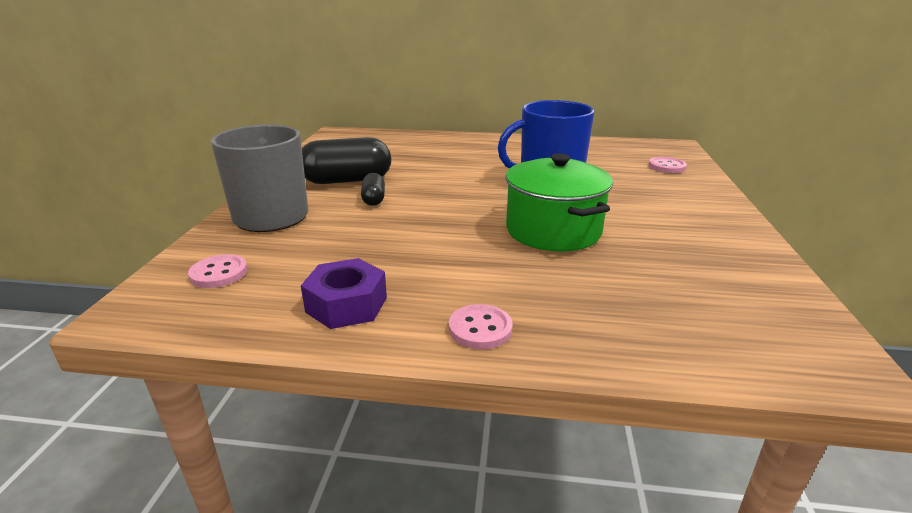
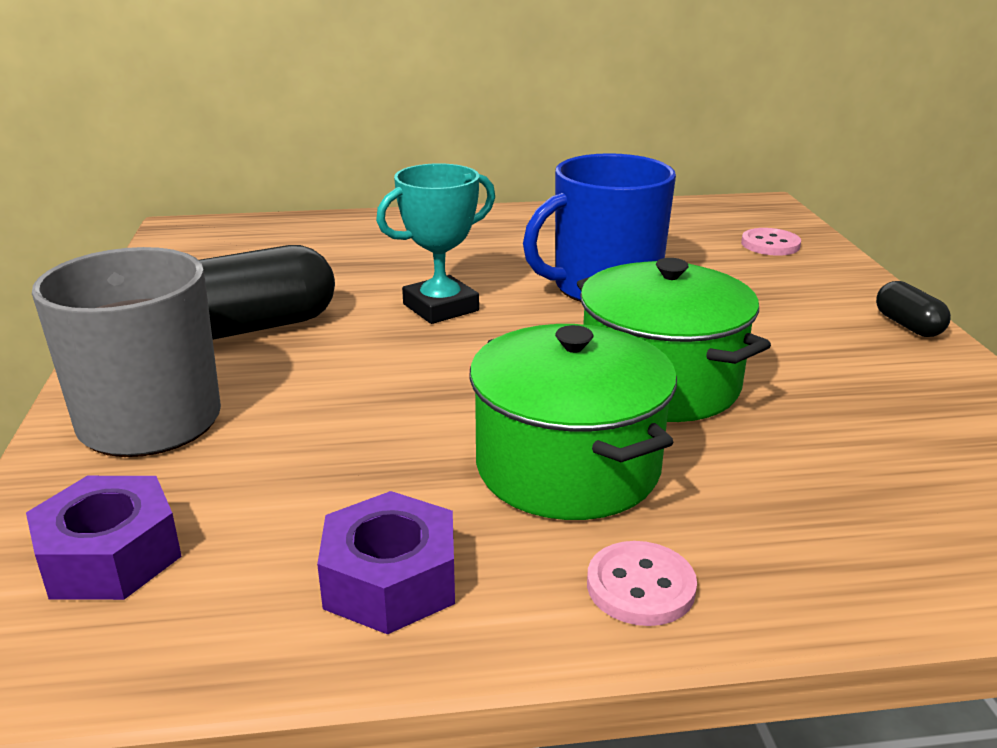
camera: 15 degrees left, 0 degrees up
pink button [188,254,247,288] -> purple nut [26,476,182,600]
black capsule [361,173,385,206] -> black capsule moved to [876,281,951,337]
none -> turquoise trophy [376,163,495,324]
none -> green pot [469,324,677,520]

